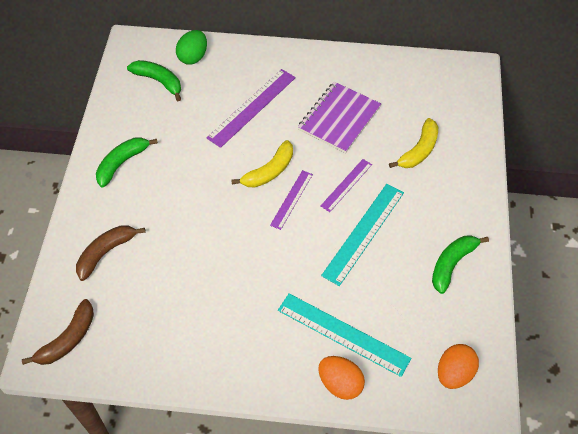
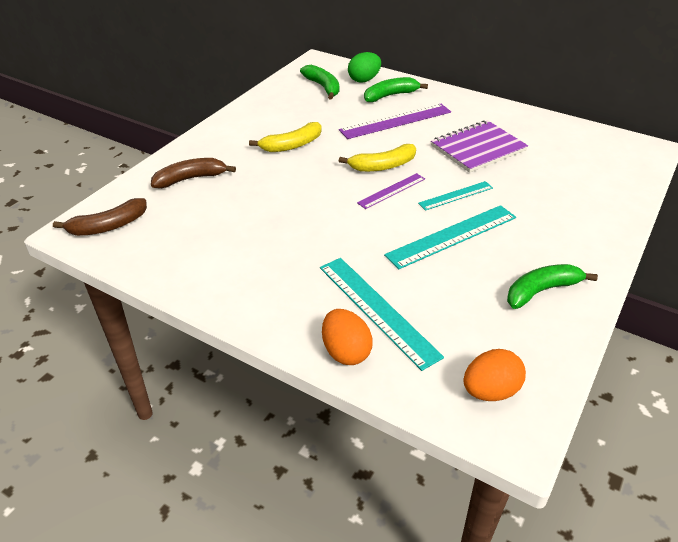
camera: 25 degrees right, 15 degrees down
green banana [96,137,158,188] -> green banana moved to [364,77,428,102]
purple ruler [321,159,372,212] -> turquoise ruler [418,181,493,211]
yellow banana [389,118,438,168] -> yellow banana moved to [249,122,322,152]

